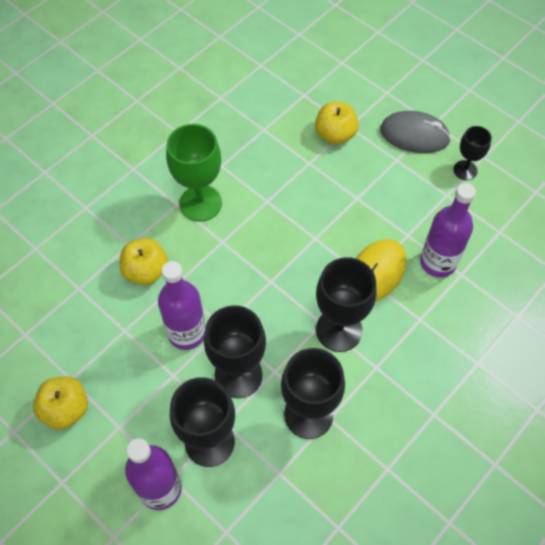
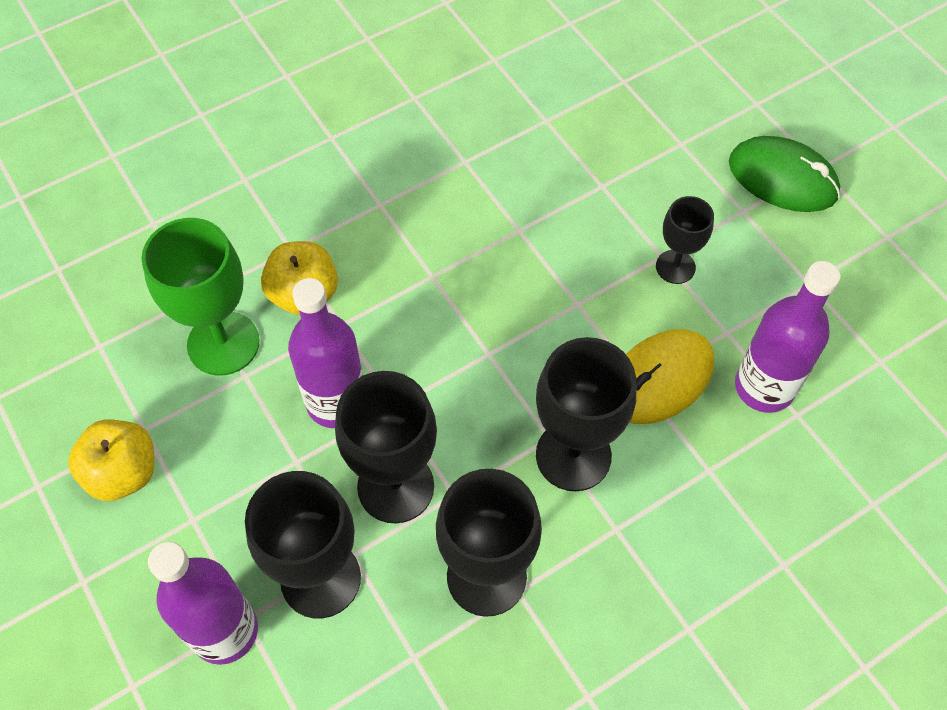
camera: 15 degrees right, 0 degrees up
green goblet [166,124,222,222] -> green goblet moved to [141,218,260,376]
yellow apple [315,102,359,145] -> none
grey mouse [380,111,451,153] -> green mouse [729,136,840,212]
black goblet [453,126,492,180] -> black goblet moved to [656,196,714,284]

